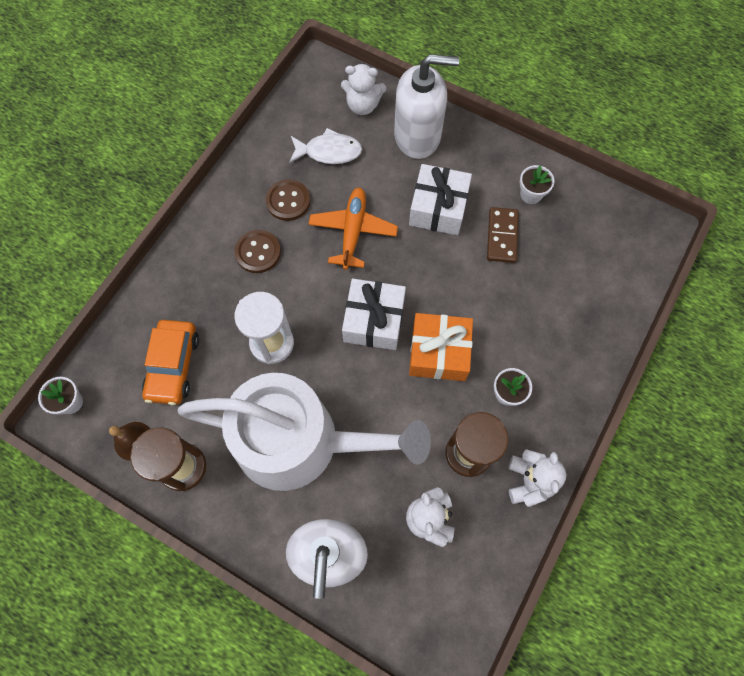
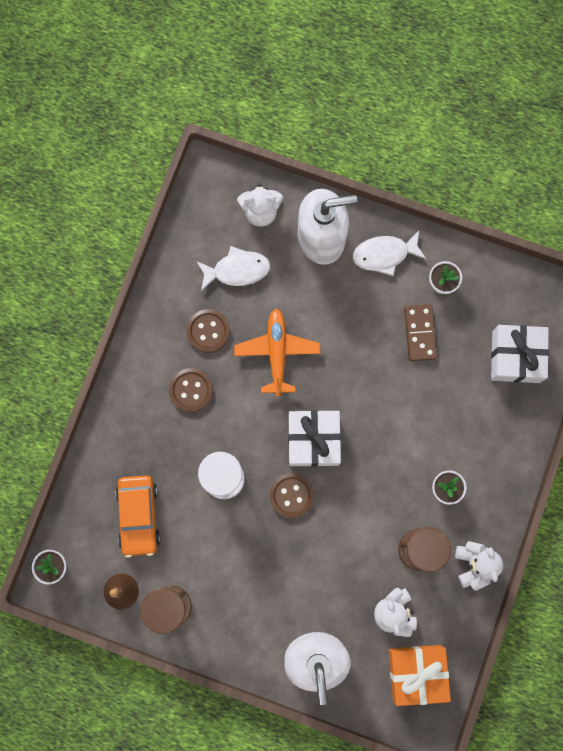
camera: 10 degrees left, 10 degrees up
white watering can [178,373,431,491] -> none
white gift [409,164,472,235] -> white gift moved to [491,325,549,383]
orange gift [409,313,473,381] -> orange gift moved to [389,645,451,706]
none -> brown button [269,473,314,518]
none -> white fish [353,231,426,276]

